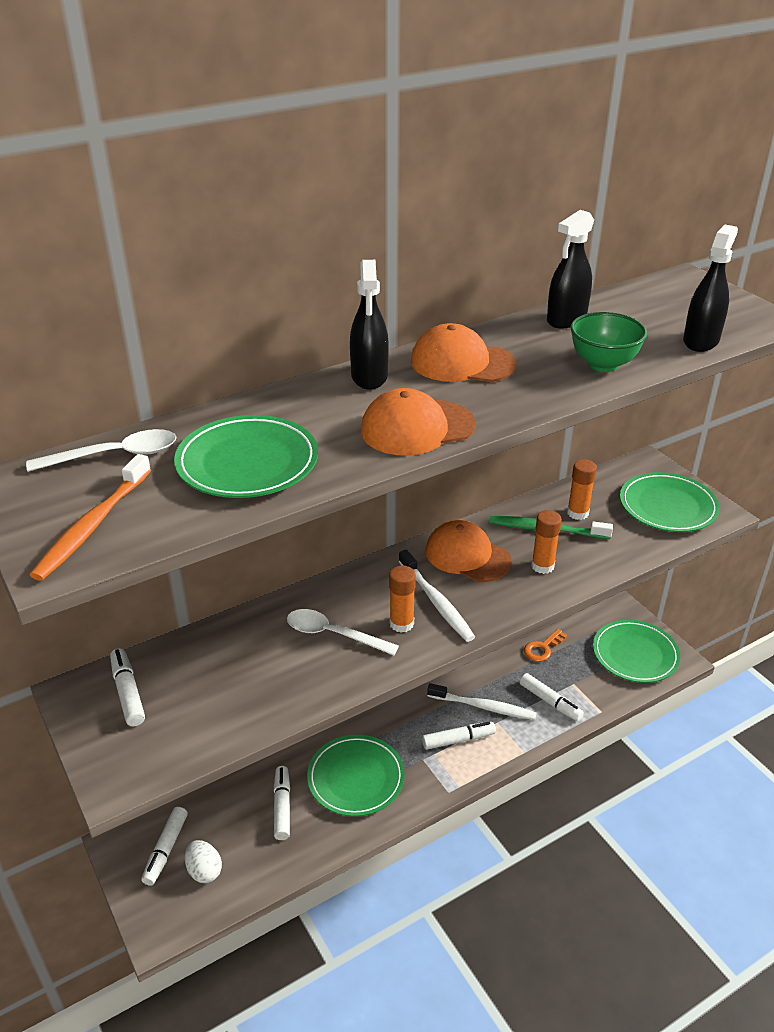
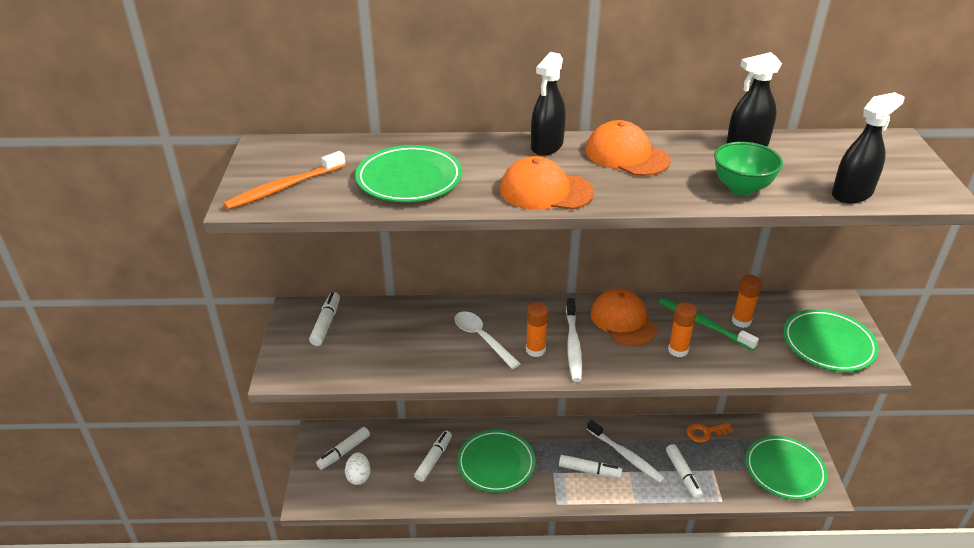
camera: 30 degrees right, 0 degrees up
white spoon [26,429,176,472] -> none

